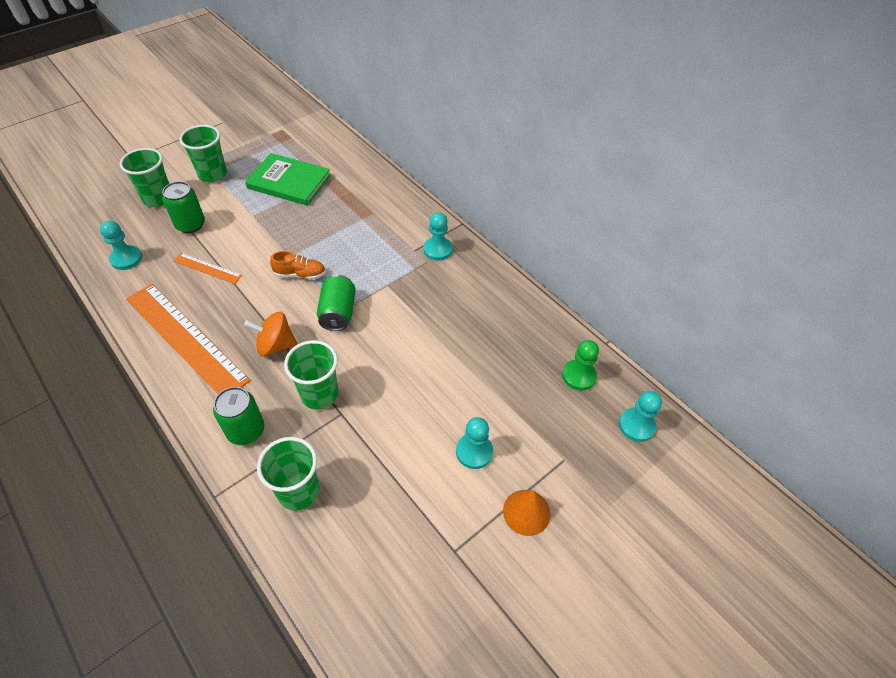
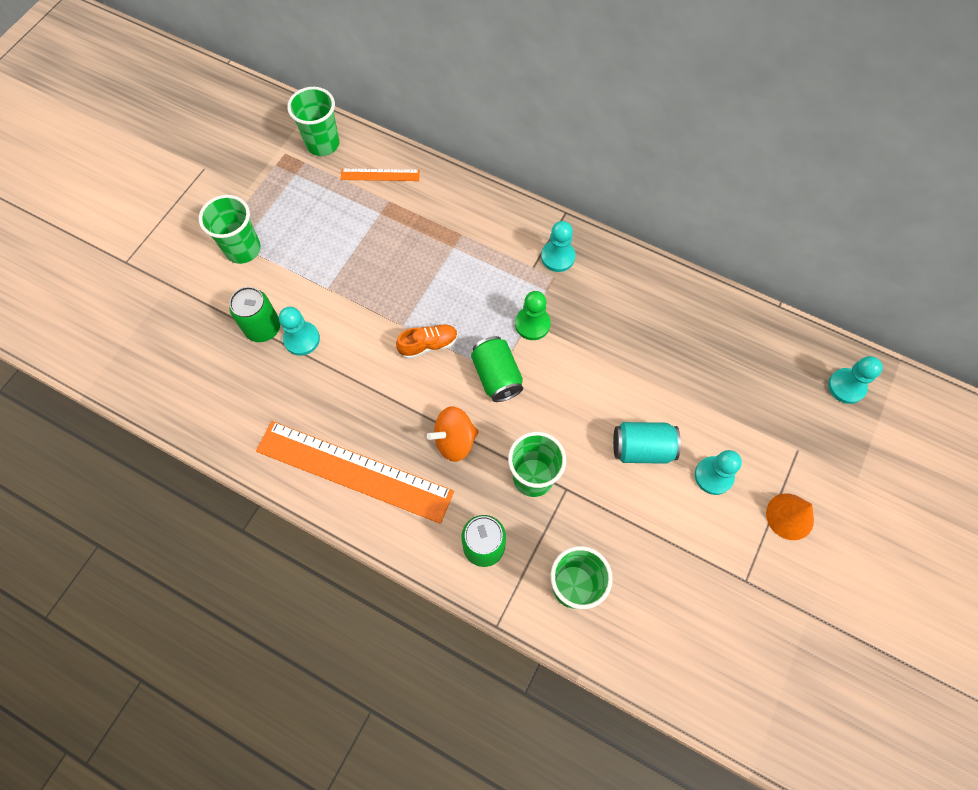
camera: 20 degrees left, 15 degrees up
turquoise pawn [100,221,142,270] -> turquoise pawn moved to [279,307,320,356]
green cup [120,148,169,207] -> green cup moved to [287,87,340,156]
orange ruler [174,253,242,284] -> orange ruler moved to [340,168,420,181]
green book [245,153,331,206] -> none
green pawn [562,340,599,391] -> green pawn moved to [515,291,551,340]
none -> turquoise can [613,422,681,464]

